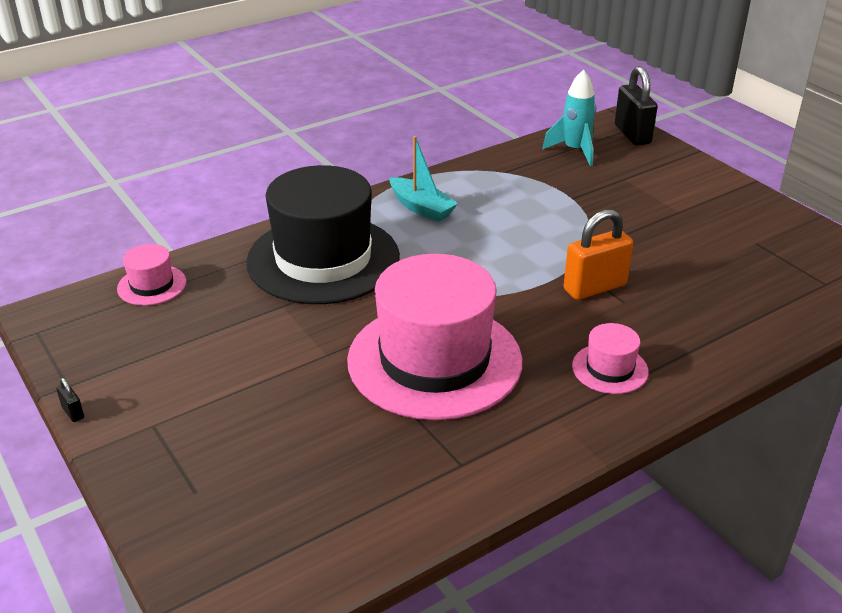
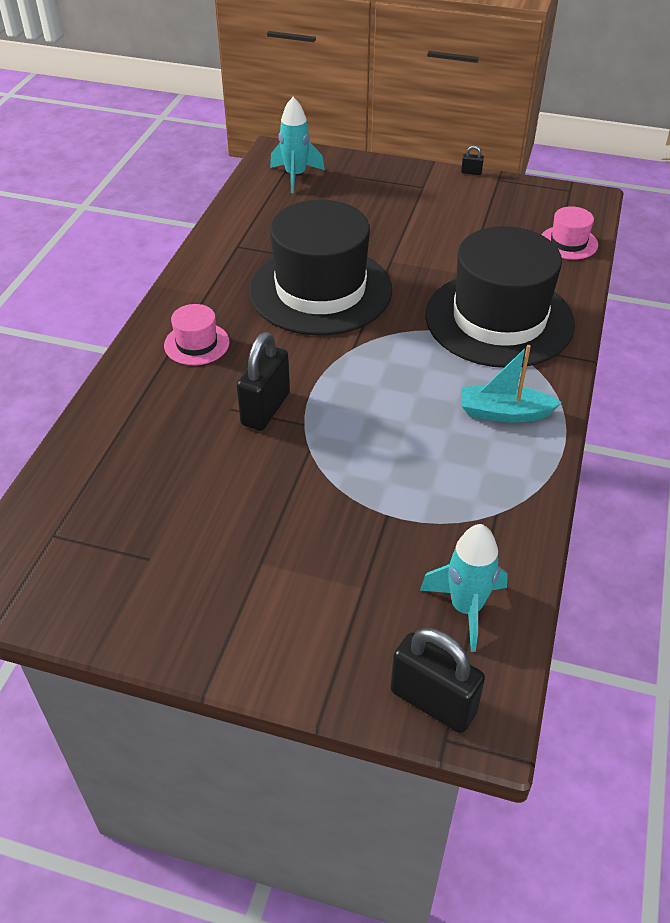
camera: 140 degrees right, 10 degrees up
pink hat [347,254,522,420] -> black hat [249,200,392,335]
orange padlock [564,209,633,300] -> black padlock [237,332,290,431]
none -> turquoise rocket [270,97,325,193]

